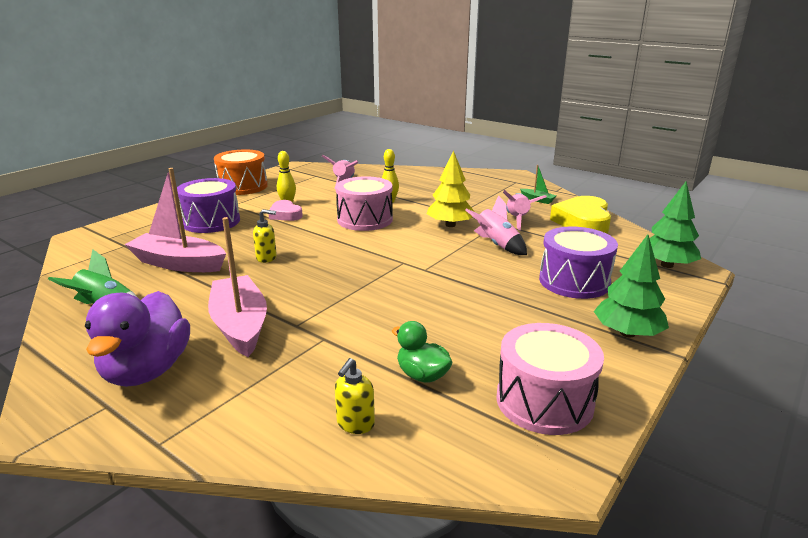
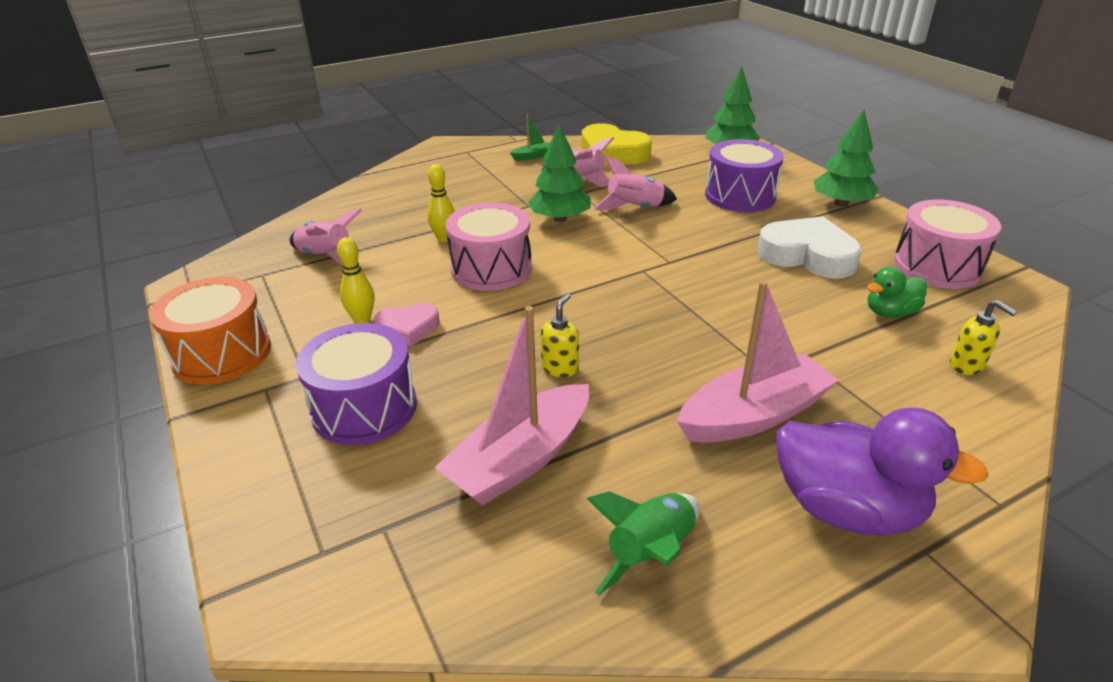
camera: 65 degrees left, 10 degrees up
pink boat [208,217,267,357] -> pink boat turned 150 degrees clockwise [677,281,839,443]
yellow tree [427,150,475,227] -> green tree [528,124,591,222]
none -> white heart [757,216,862,279]

